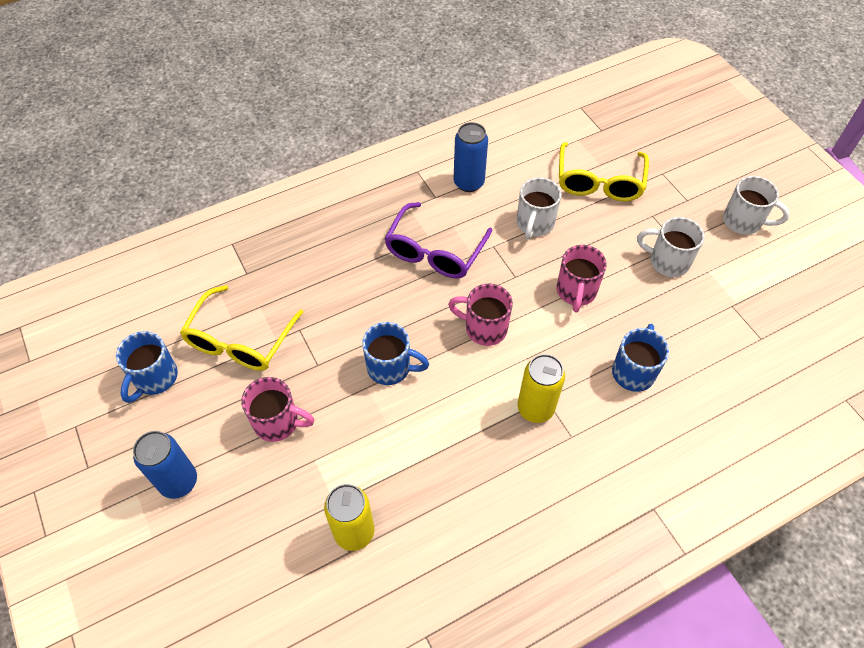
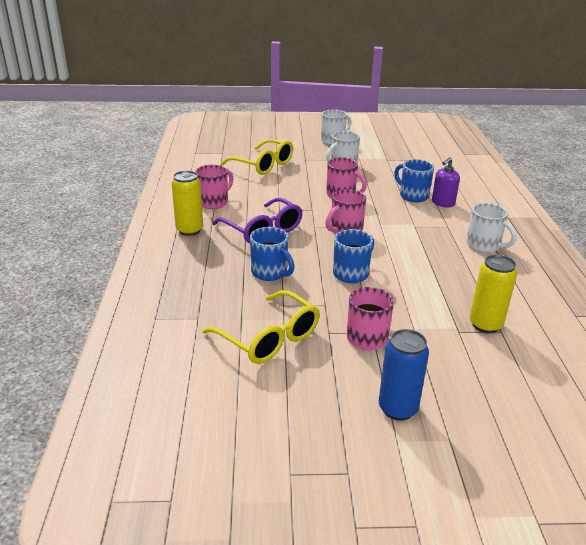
camera: 65 degrees left, 25 degrees down
blue mug [116,331,178,403] -> blue mug moved to [250,227,294,281]
blue can [454,122,488,192] -> pink mug [195,165,234,209]
white mug [517,177,562,240] -> white mug moved to [466,203,517,253]
yellow can [517,354,565,423] -> yellow can moved to [171,170,203,236]
none -> purple soap dispenser [432,157,460,207]

